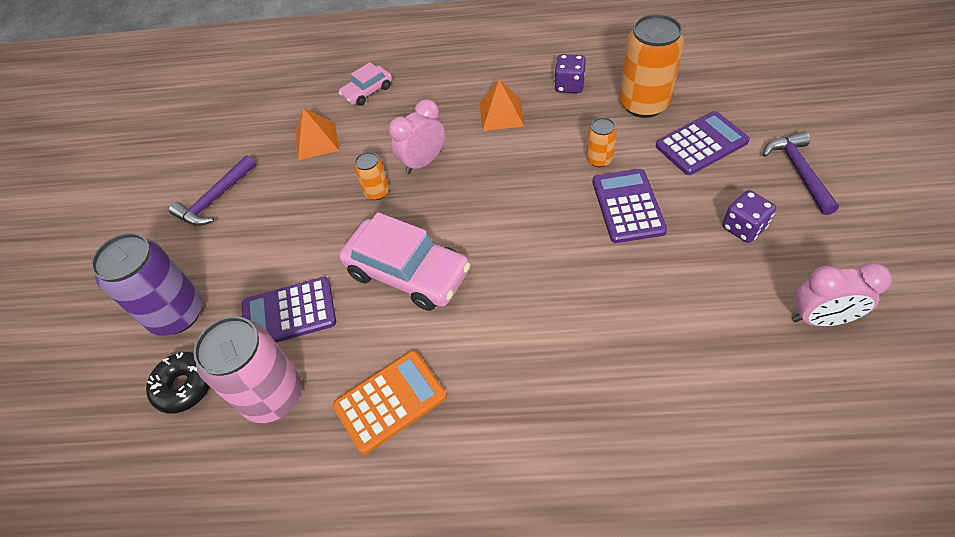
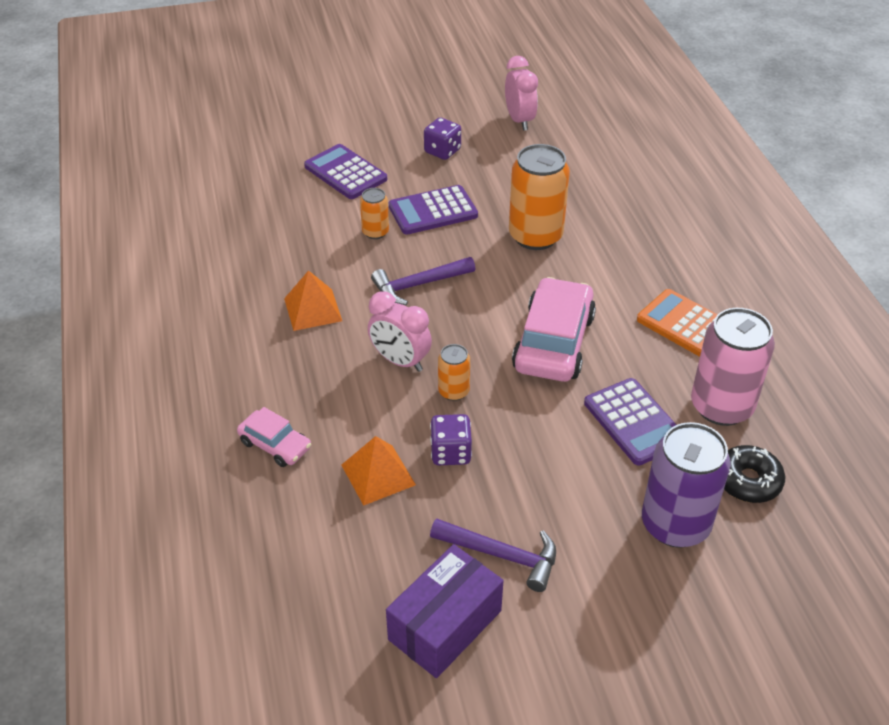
camera: 110 degrees left, 10 degrees down
purple dice [554,54,586,93] -> purple dice moved to [430,414,472,465]
orange can [619,14,684,118] -> orange can moved to [509,144,570,250]
purple hammer [763,131,839,215] -> purple hammer moved to [371,257,475,305]
none -> purple box [386,544,503,678]

